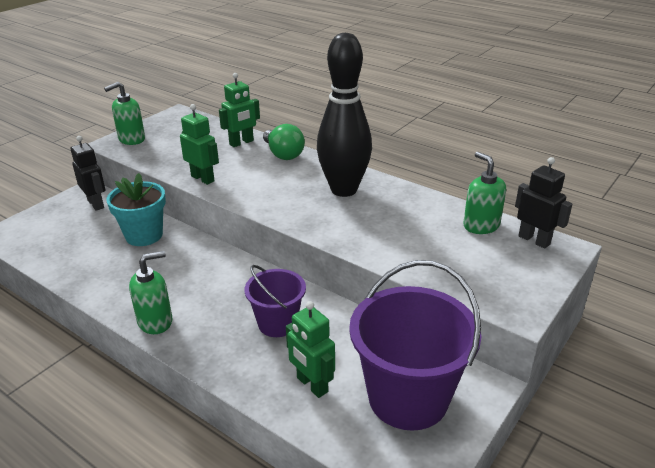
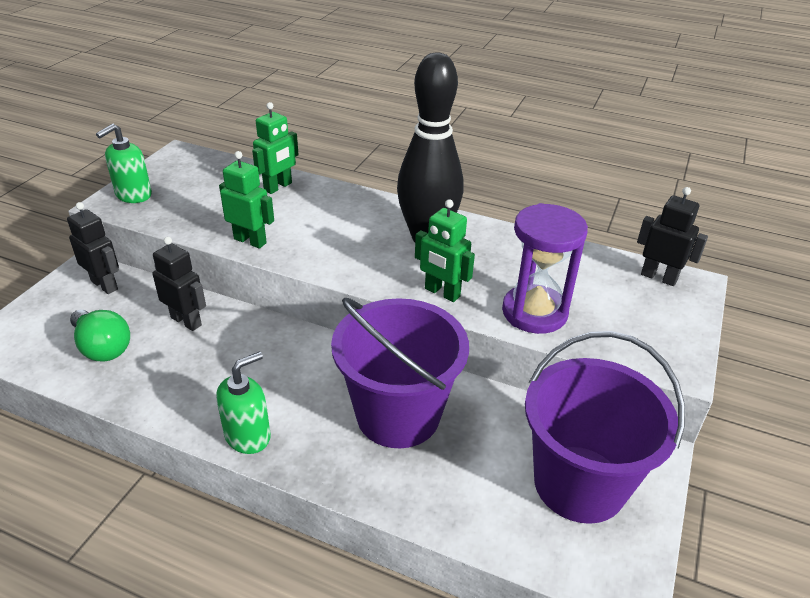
camera: 15 degrees left, 5 degrees up
turquoise flower pot [106,173,166,246] -> black robot [153,237,206,331]
purple bucket [245,265,306,337] -> purple bucket [331,298,469,448], size x1.78
green light bulb [263,124,305,160] -> green light bulb moved to [70,309,130,361]
green robot [286,301,335,398] -> green robot moved to [415,199,475,302]
green soap dispenser [463,152,506,234] -> none
none -> purple hourglass [502,203,588,334]

